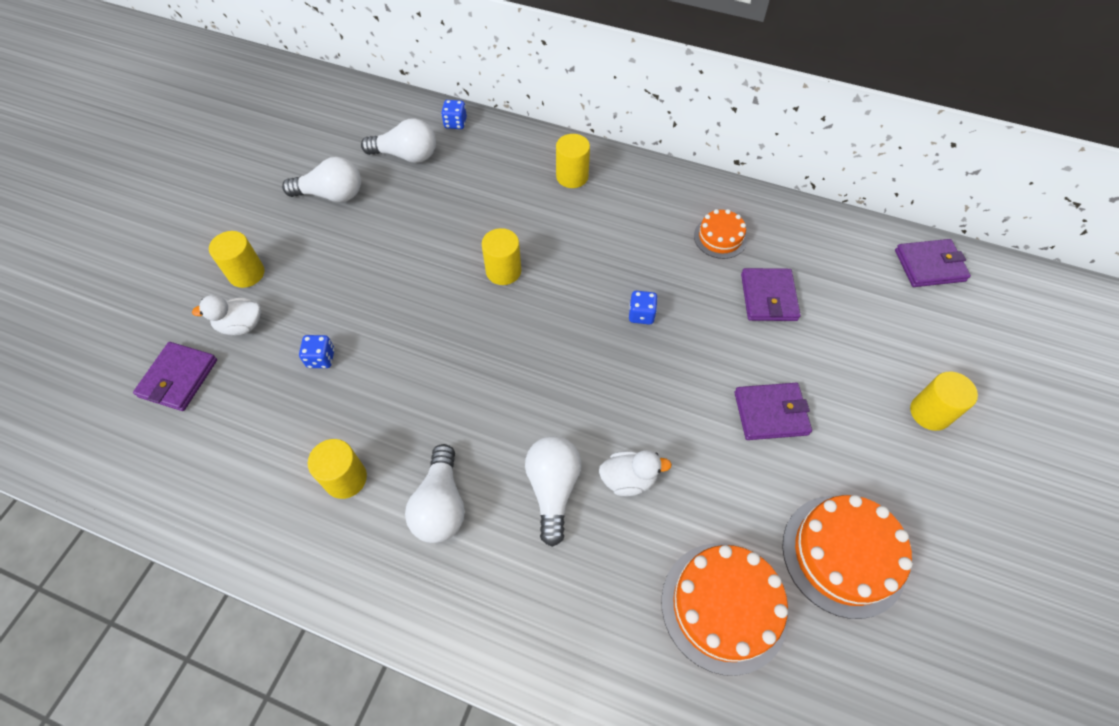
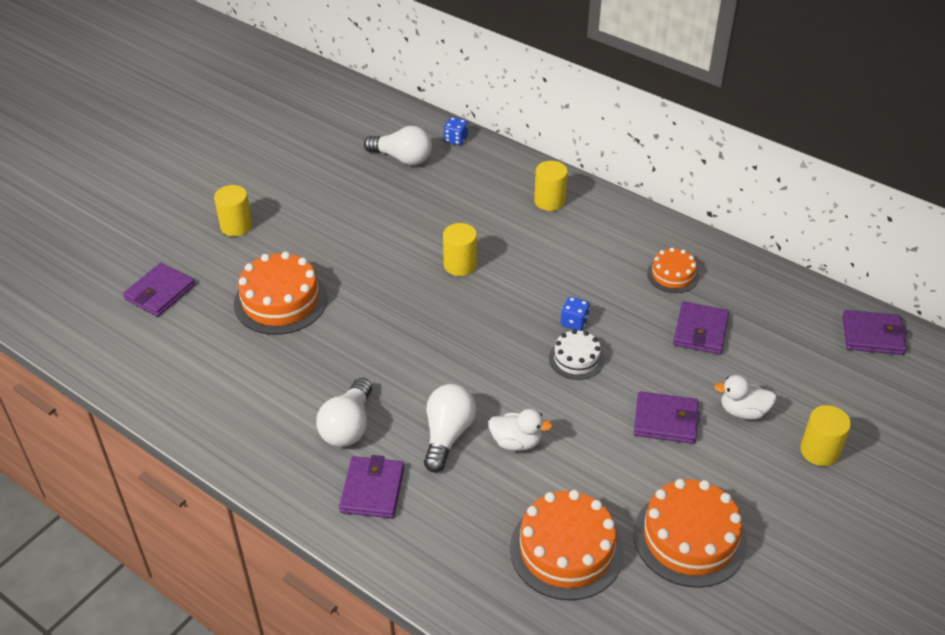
camera: 15 degrees right, 15 degrees down
white duck [192,295,261,336] -> white duck moved to [714,375,777,420]
white light bulb [282,157,361,202] -> none
blue dice [299,335,335,368] -> orange cake [234,251,328,335]
yellow cylinder [308,439,367,499] -> none
none -> purple wallet [339,455,404,518]
none -> white cake [549,329,604,380]

